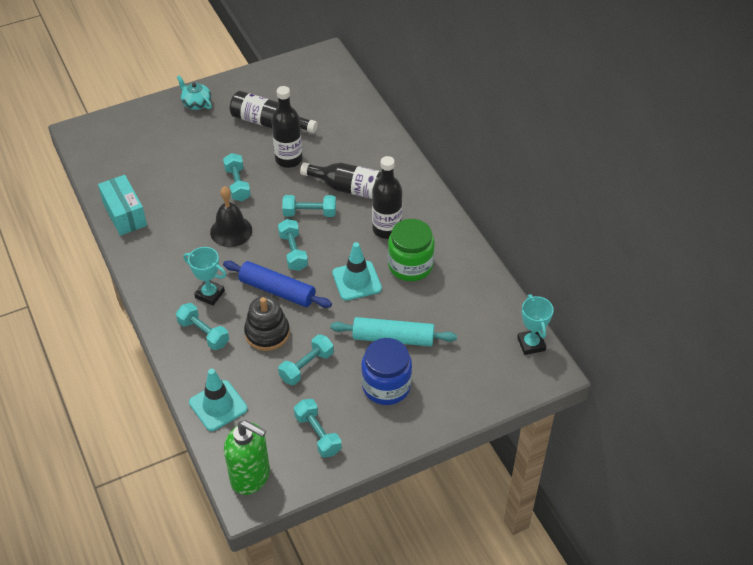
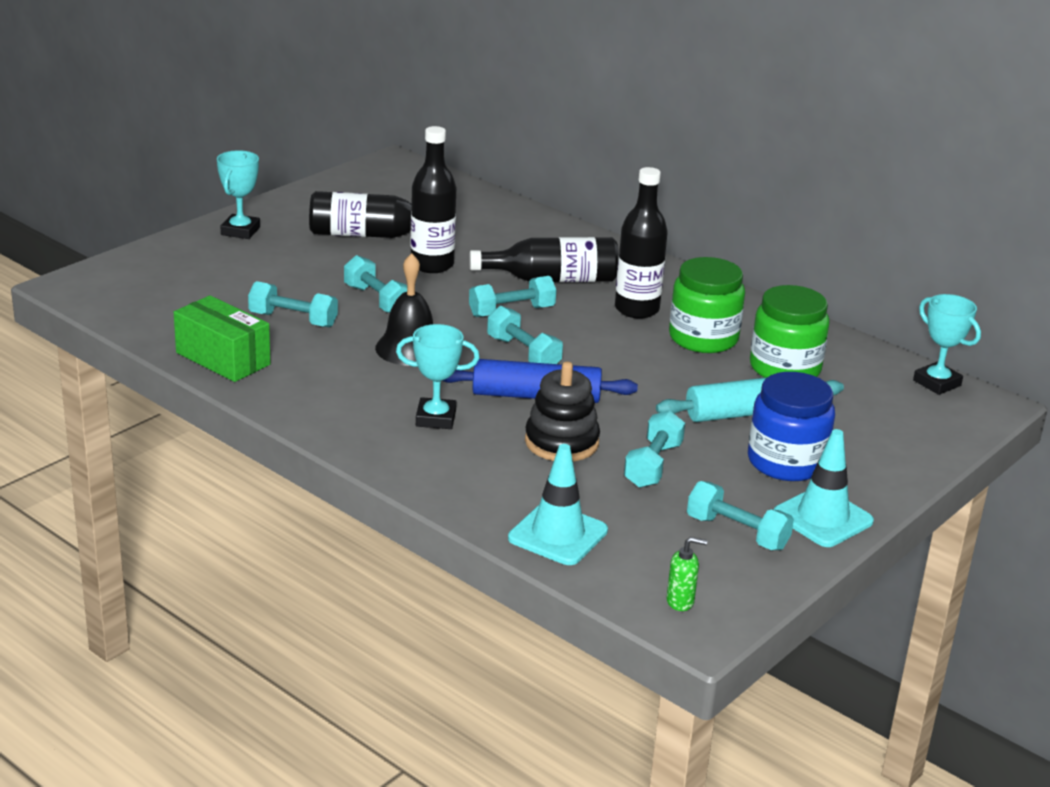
camera: 25 degrees left, 20 degrees down
turquoise box [98,175,147,236] -> green box [174,295,271,382]
turquoise dumbbell [176,303,229,350] -> turquoise dumbbell moved to [248,281,338,327]
turquoise teapot [177,76,212,110] -> turquoise trophy [217,150,260,239]
green soap dispenser [224,420,270,495] -> green soap dispenser [666,537,707,611], size x0.44
turquoise traffic cone [332,242,382,301] -> turquoise traffic cone moved to [774,429,874,547]
none -> green jar [750,285,830,378]

